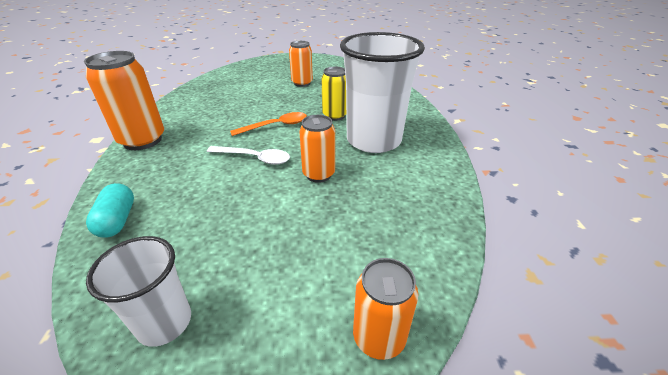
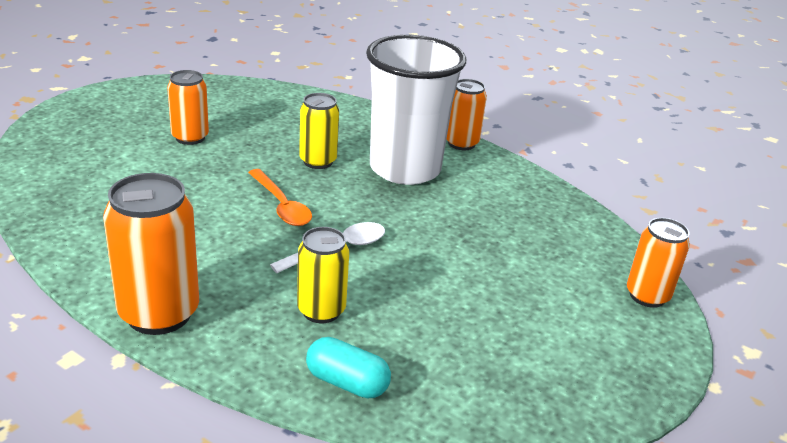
camera: 55 degrees left, 5 degrees down
white cup [86,236,191,347] -> none
orange spoon [230,112,307,136] -> orange spoon turned 135 degrees clockwise [248,169,312,226]
orange can [299,115,335,183] -> orange can moved to [447,79,487,150]
none -> yellow can [297,227,349,323]

